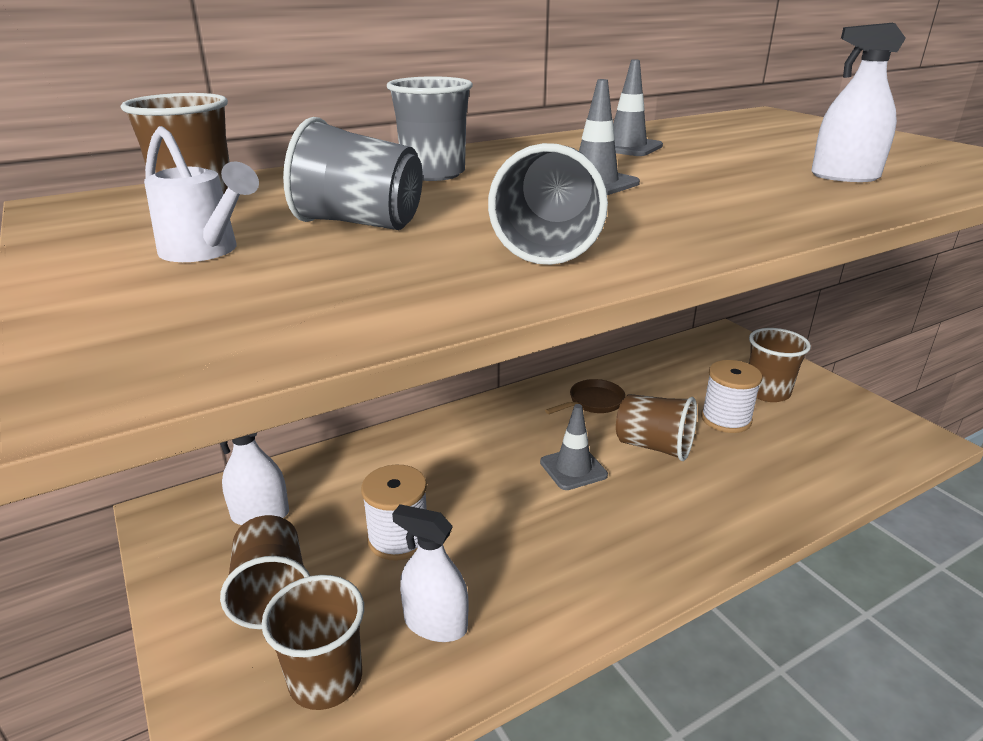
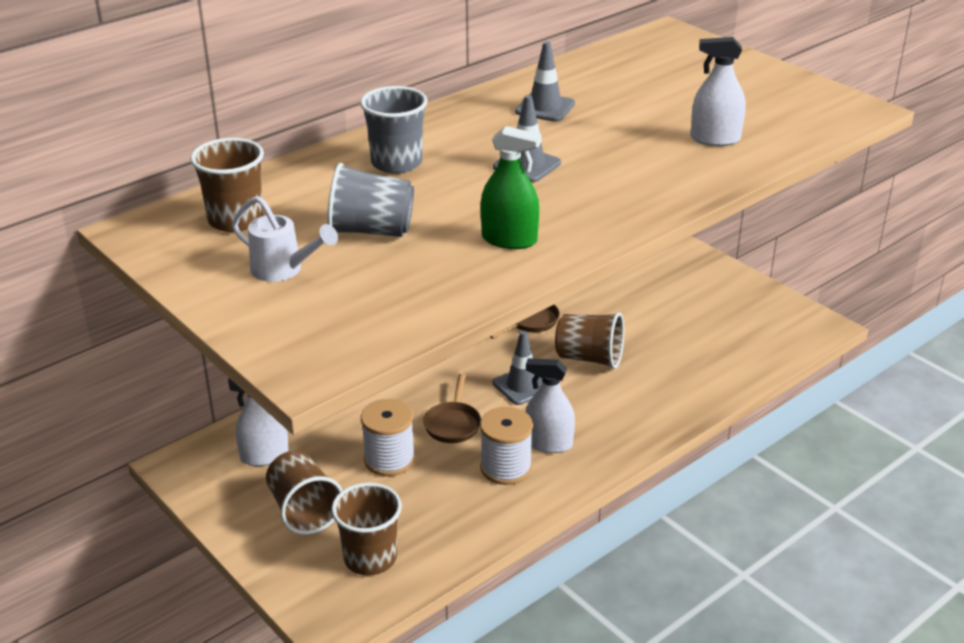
camera: 10 degrees left, 5 degrees up
white spray bottle [392,504,468,642] -> white spray bottle moved to [526,358,575,453]
grey cup [488,143,608,265] -> green spray bottle [481,126,542,249]
white spool [701,360,762,433] -> white spool moved to [480,407,533,485]
brown cup [749,328,811,402] -> none
none -> brown pan [423,374,481,443]

